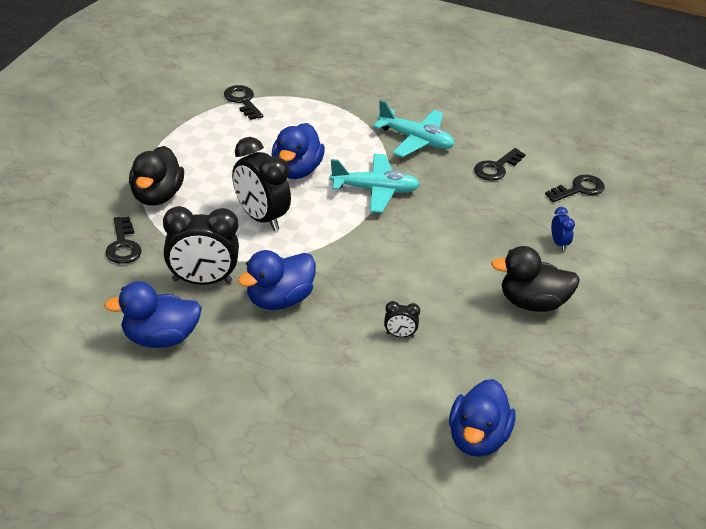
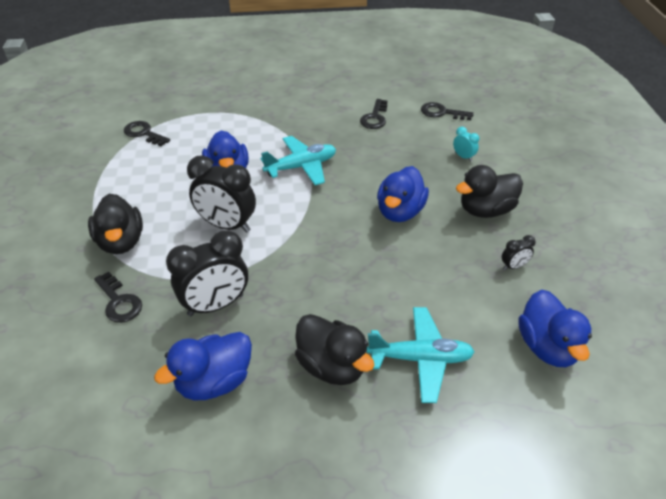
camera: 25 degrees left, 5 degrees up
blue duck [238,250,316,310] -> blue duck moved to [377,166,429,222]
turquoise plane [373,100,455,157] -> turquoise plane moved to [367,307,475,403]
black clock [384,301,420,337] -> black clock moved to [502,235,536,270]
black key [545,174,605,202] -> black key turned 105 degrees counterclockwise [421,102,474,120]
blue clock [551,207,575,251] -> turquoise clock [453,127,479,162]
none -> black duck [295,314,375,385]

